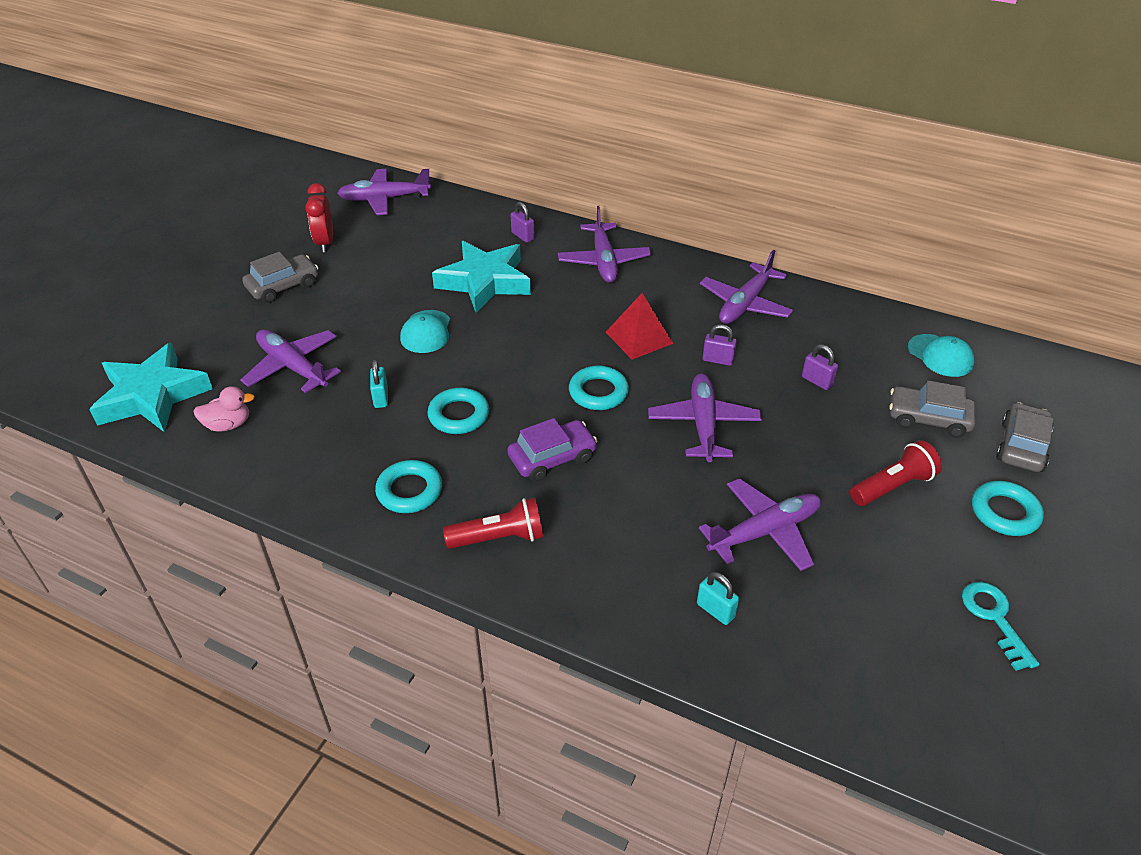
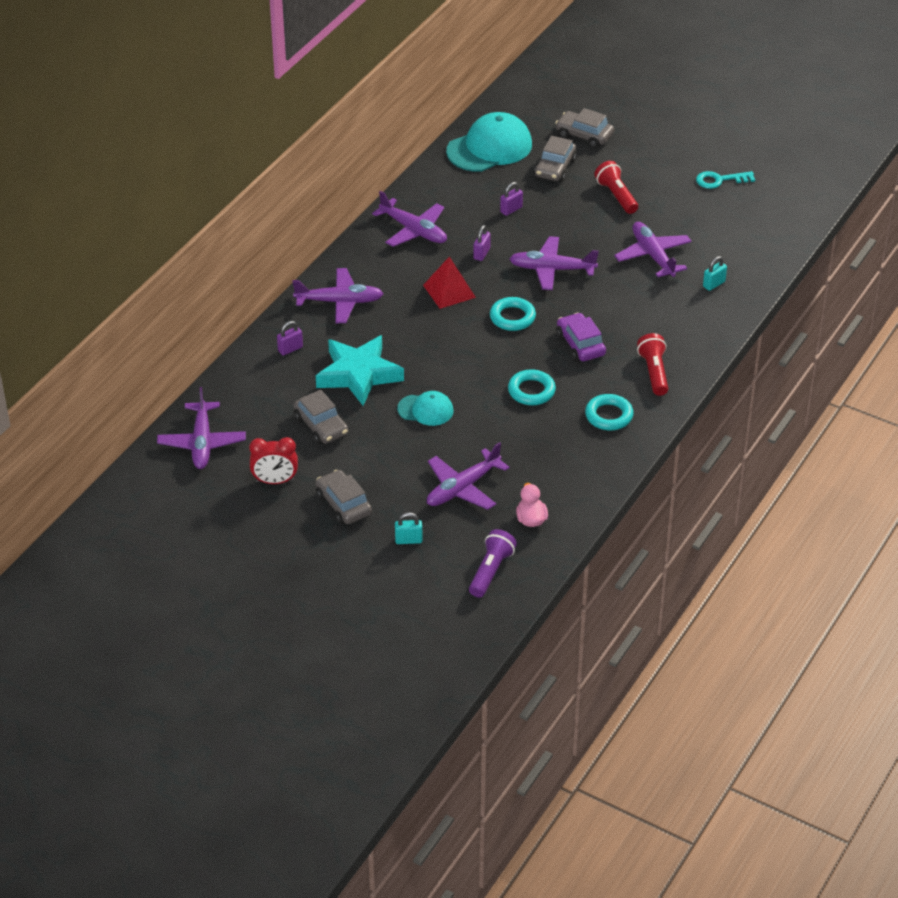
camera: 85 degrees left, 0 degrees up
turquoise star [89,342,213,432] -> purple flashlight [469,529,517,598]
turquoise padlock [370,360,388,408] -> turquoise padlock moved to [395,512,423,544]
turquoise cap [908,334,975,377] -> turquoise cap [446,112,532,172], size x1.81
turquoise ring [972,481,1044,536] -> none
none -> grey car [294,390,348,445]

